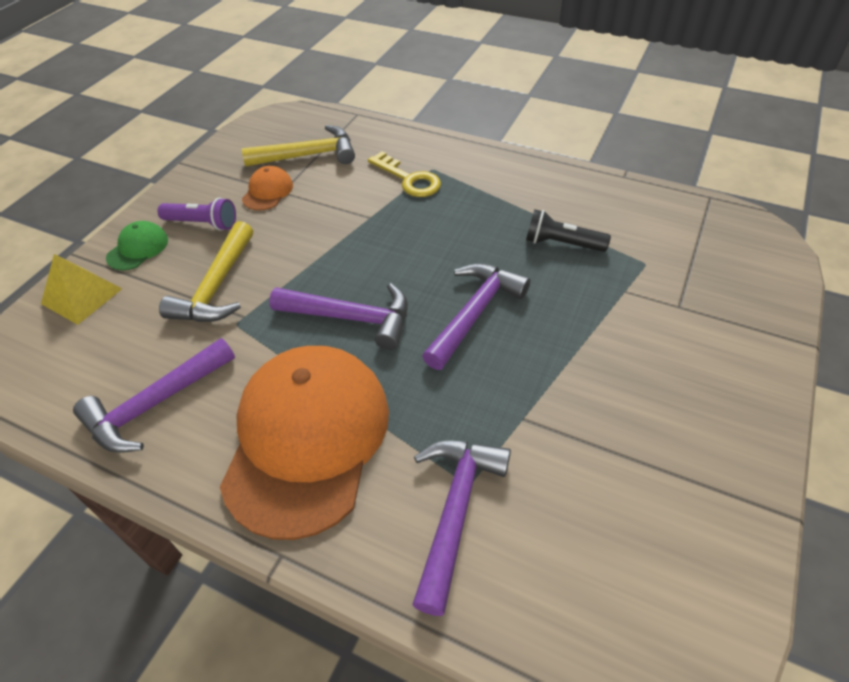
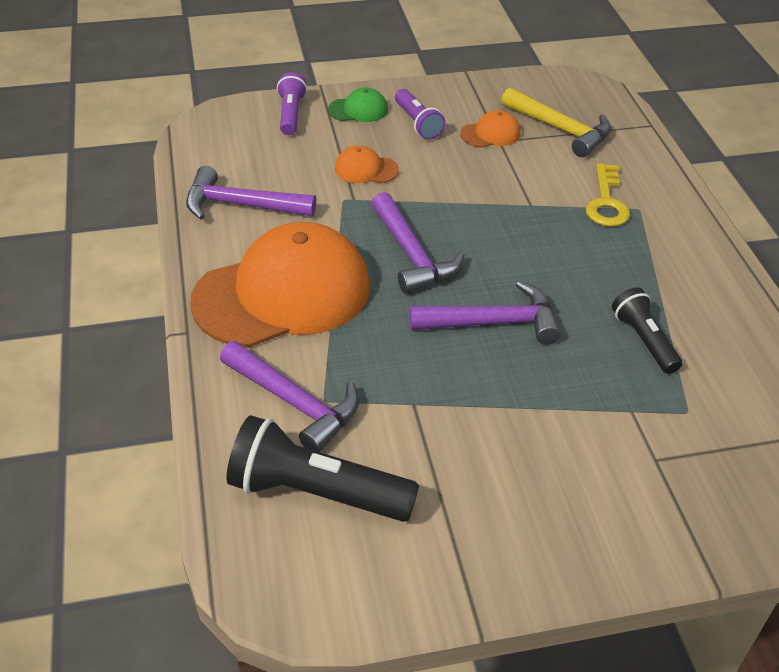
camera: 50 degrees right, 5 degrees down
yellow pyramid [41,254,122,325] -> purple flashlight [277,72,307,135]
yellow hammer [159,221,253,322] -> orange cap [335,145,399,183]
purple hammer [412,440,511,616] -> purple hammer turned 60 degrees clockwise [220,341,359,452]
none -> black flashlight [226,415,419,522]

